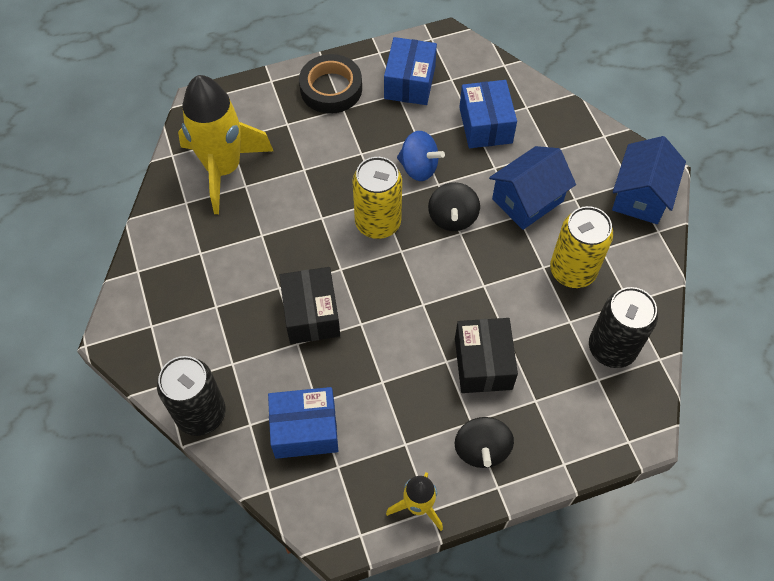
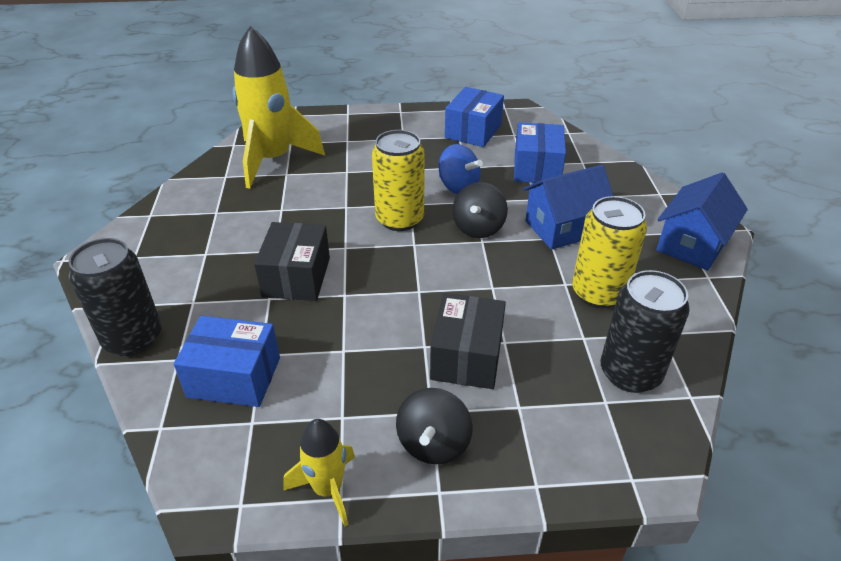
camera: 15 degrees right, 20 degrees down
black tape [299,54,362,114] -> none

